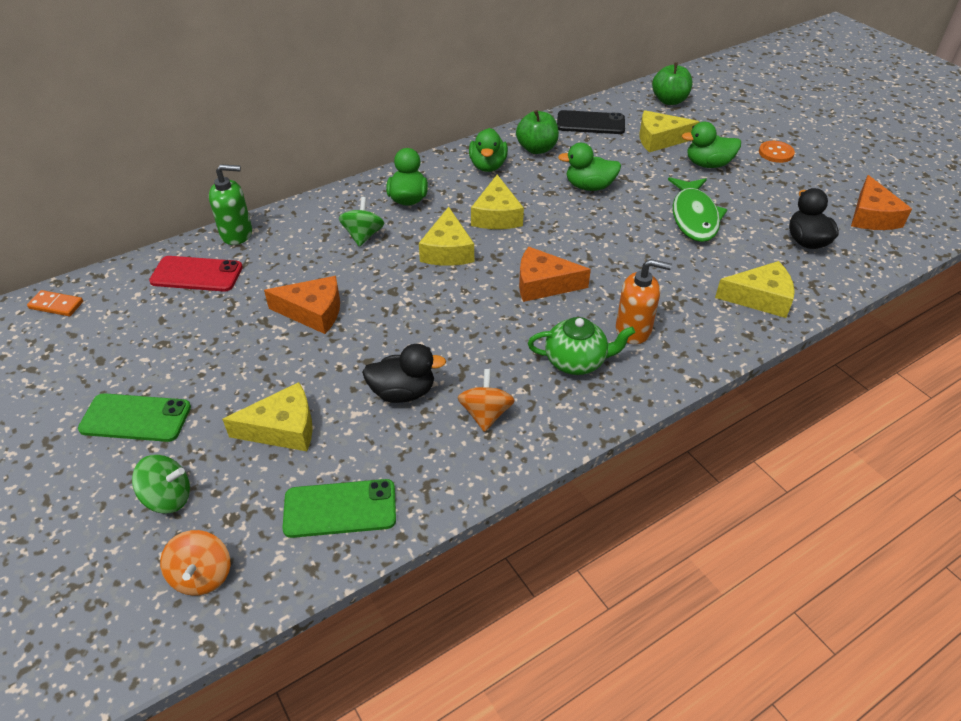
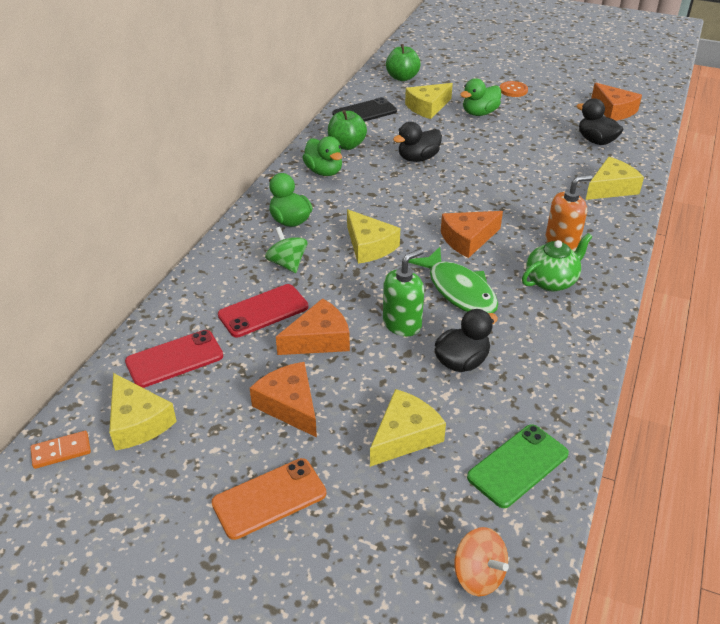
camera: 35 degrees left, 5 degrees down
green phone [78,393,191,442] -> orange phone [212,458,326,540]
green spinning top [132,455,190,514] -> none
green soap dispenser [209,164,252,245] -> green soap dispenser moved to [383,249,424,336]
orange spinning top [458,369,515,432] -> none
yellow cheese [471,175,524,229] -> yellow cheese moved to [109,373,177,451]
green duck [558,143,621,191] -> black duck [393,122,442,162]
green fish [668,177,727,242] -> green fish moved to [408,247,498,313]
none -> red phone [218,284,308,337]
none -> orange cheese [250,362,317,438]

